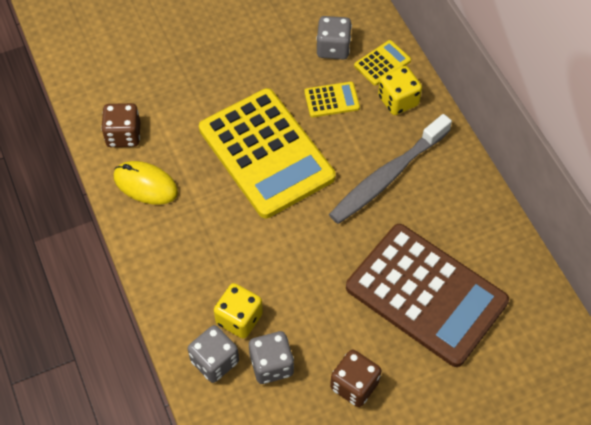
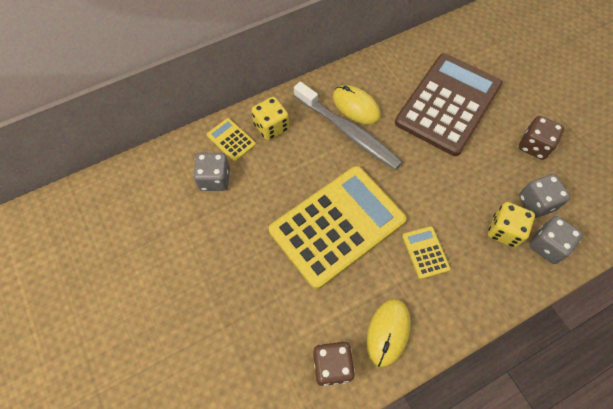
camera: 95 degrees left, 5 degrees up
yellow calculator [304,82,360,117] -> yellow calculator moved to [402,226,451,279]
none -> yellow mouse [333,85,381,124]

